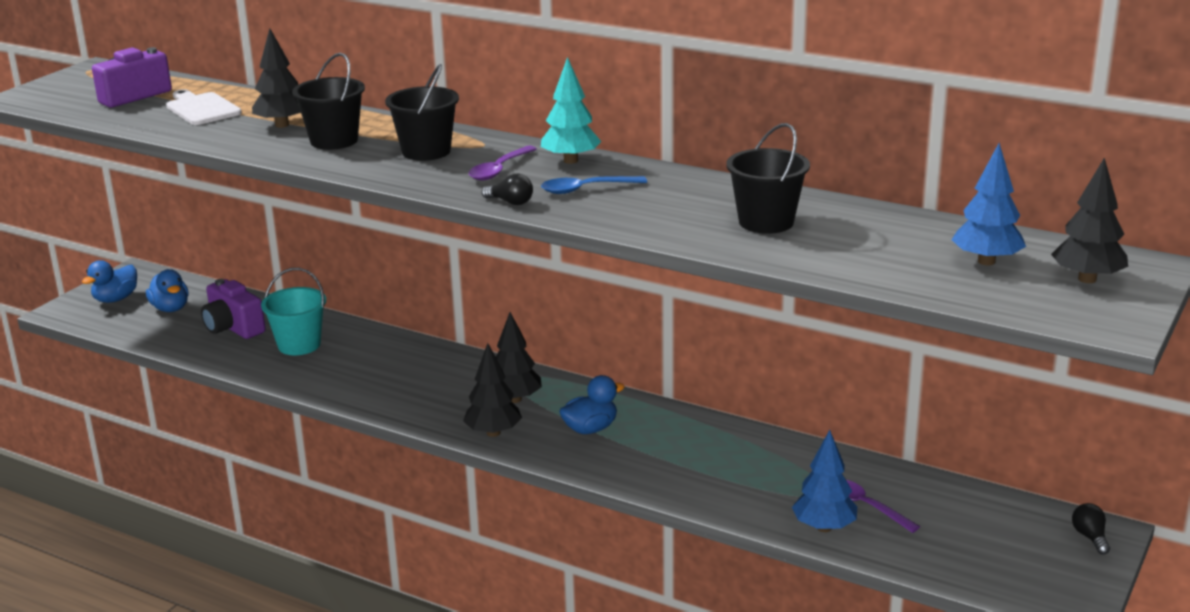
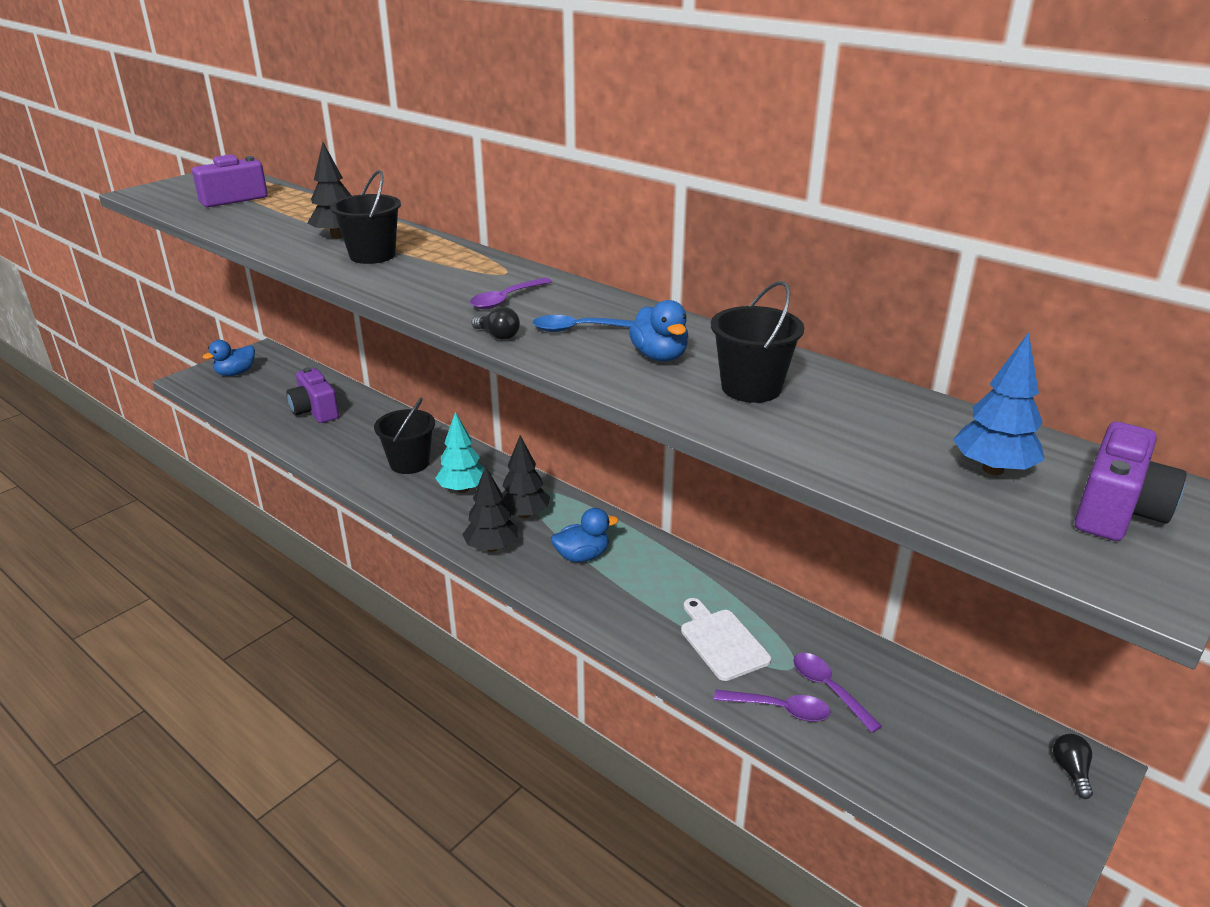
camera: 10 degrees right, 5 degrees up
blue duck [146,269,189,312] -> blue duck moved to [629,300,688,362]
white cutting board [166,89,242,125] -> white cutting board moved to [681,598,771,681]
turquoise bucket [261,268,326,355] -> none
black bucket [385,64,459,161] -> black bucket moved to [374,397,435,474]
turquoise tree [541,57,601,164] -> turquoise tree moved to [435,412,484,493]
blue tree [792,430,857,532] -> purple spoon [714,690,831,722]
black tree [1051,157,1128,283] -> purple camera [1075,422,1187,541]

